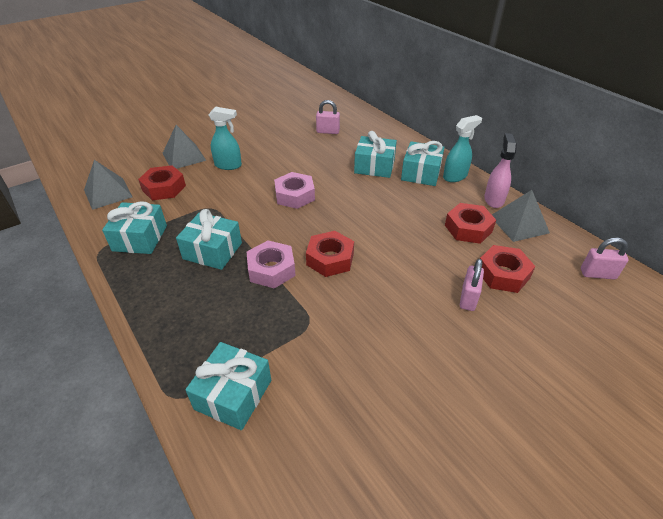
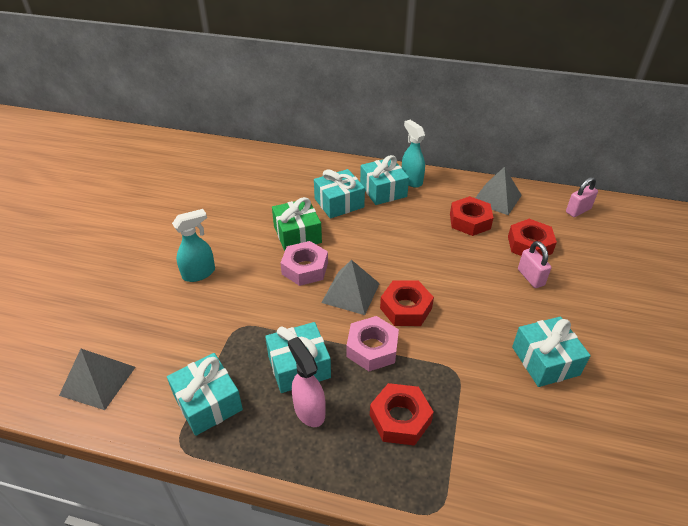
camera: 40 degrees left, 0 degrees up
red nut [138,165,186,200] -> red nut moved to [370,383,434,446]
grey pyramid [162,125,207,169] -> grey pyramid moved to [321,260,380,315]
turquoise gift [185,342,271,430] -> turquoise gift moved to [512,316,591,387]
pink padlock [316,100,340,134] -> none
turquoise spray bottle [443,115,482,182] -> turquoise spray bottle turned 45 degrees counterclockwise [402,120,425,188]
pink spray bottle [484,133,517,208] -> pink spray bottle moved to [288,337,326,427]
none -> green gift [272,197,322,251]

